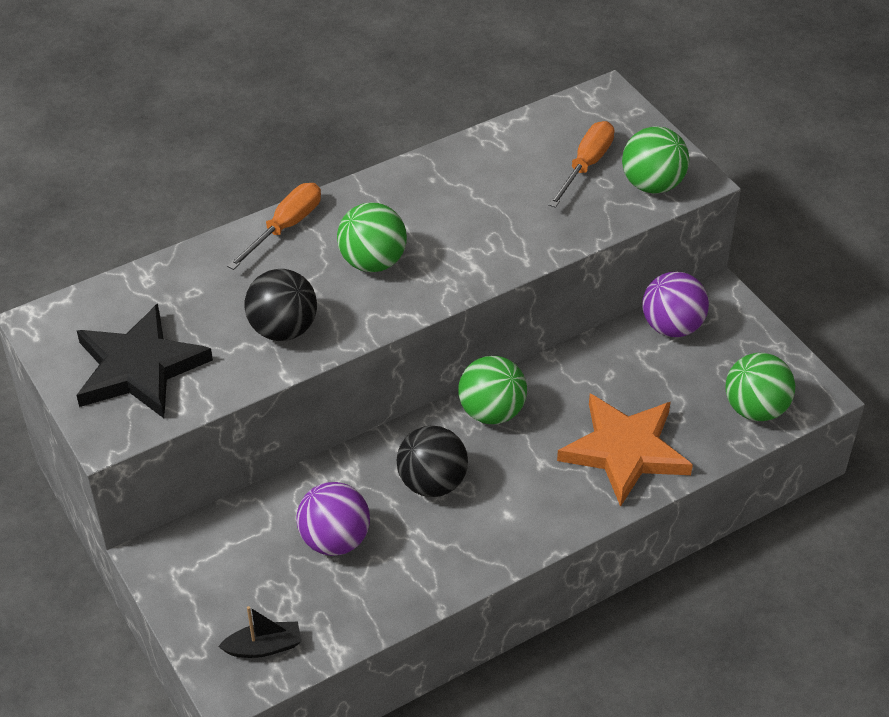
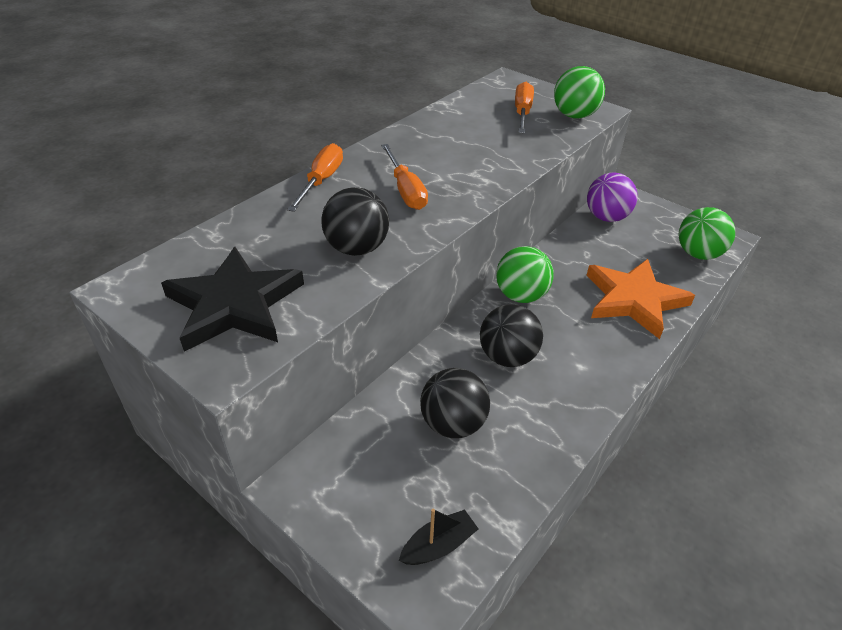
camera: 20 degrees left, 5 degrees down
purple ball [296,482,370,556] -> black ball [420,368,490,438]
green ball [337,202,407,272] -> orange screwdriver [381,144,428,210]

